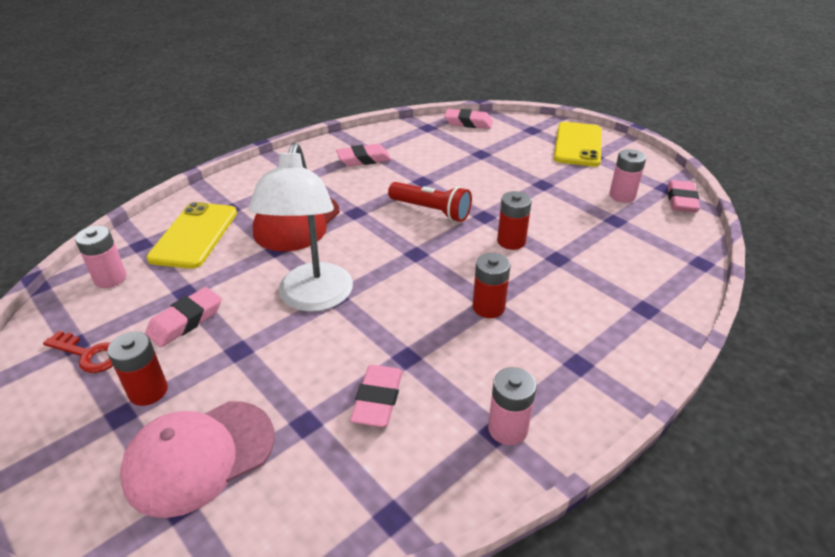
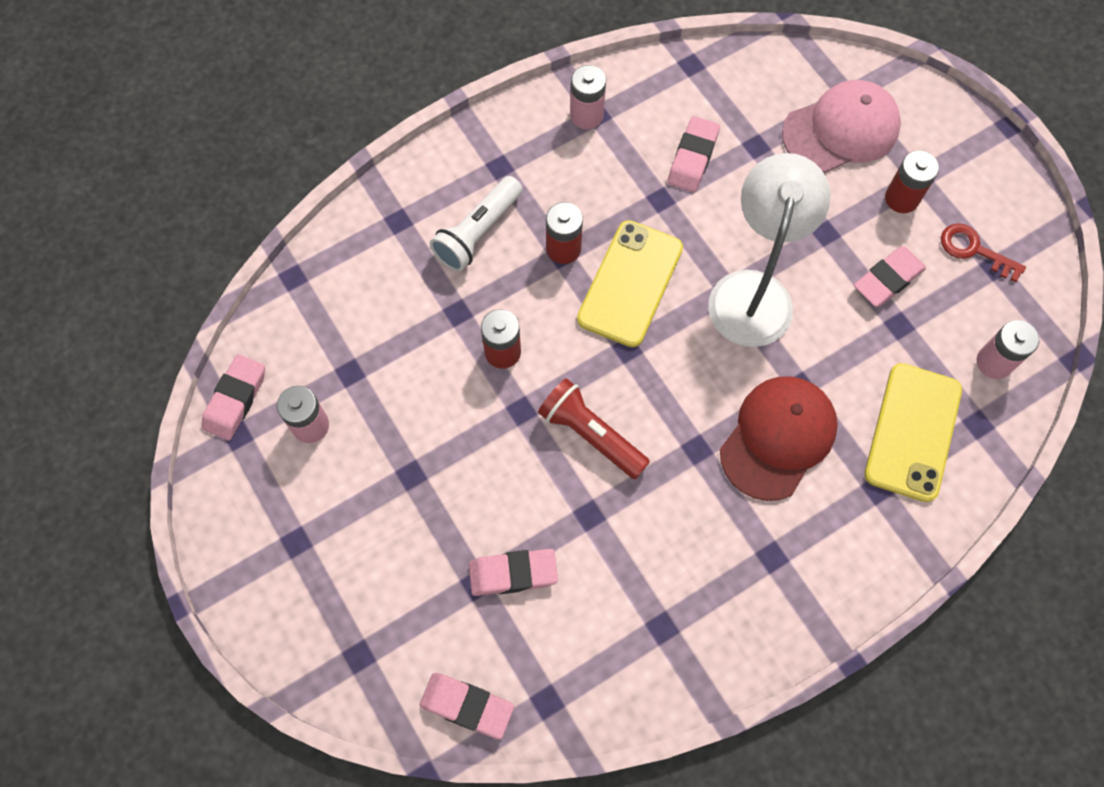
camera: 170 degrees left, 30 degrees up
pink eraser [336,144,391,166] -> pink eraser moved to [469,549,558,596]
yellow phone [554,122,602,167] -> yellow phone moved to [577,220,683,347]
none -> white flashlight [430,176,523,272]

